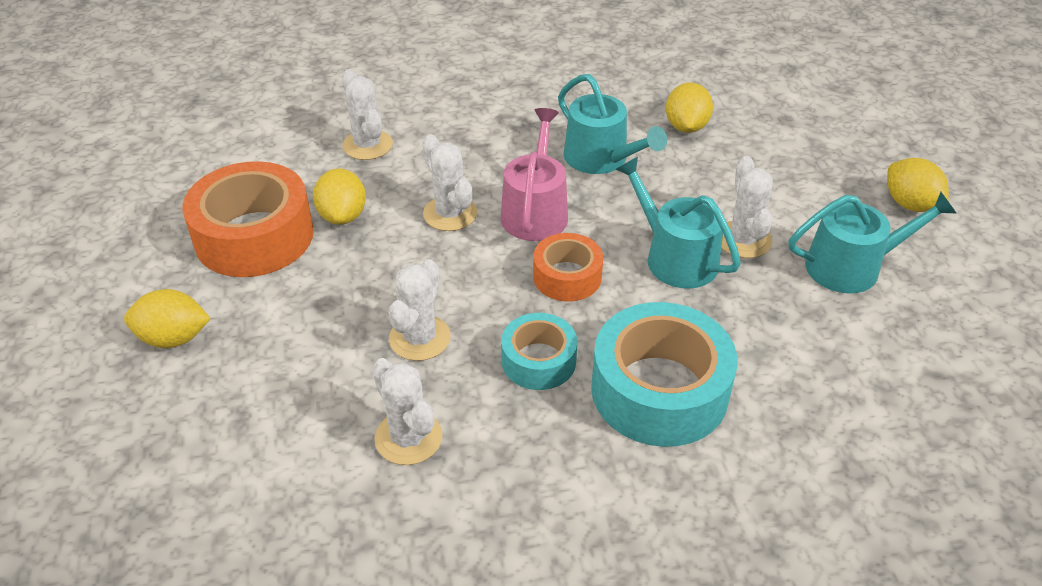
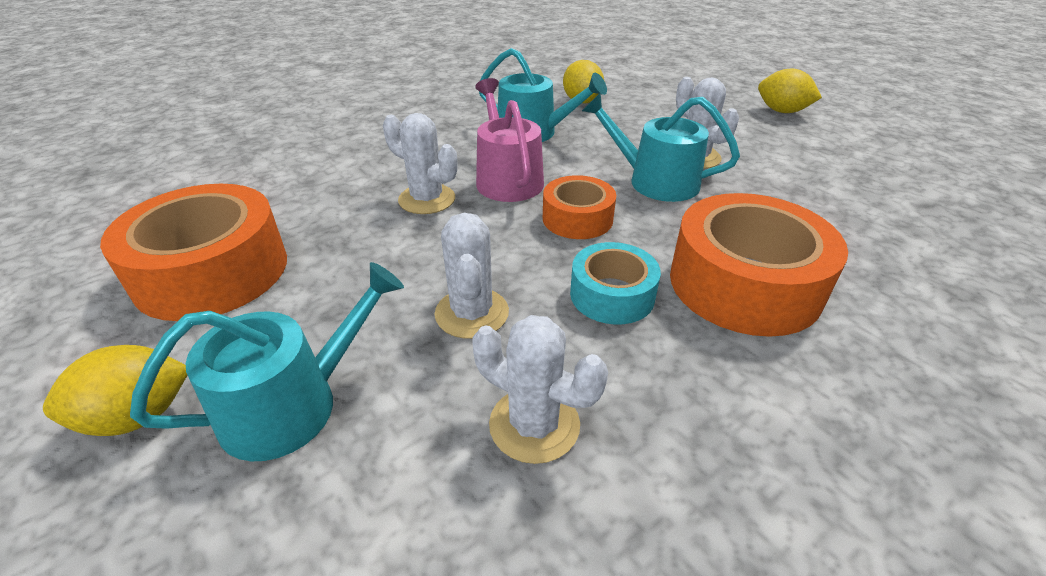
camera: 25 degrees left, 5 degrees down
yellow lemon [313,168,366,225] -> none
white cactus [342,69,393,160] -> none
turquoise tape [591,302,738,447] -> orange tape [670,193,848,337]
turquoise watering can [789,192,956,293] -> turquoise watering can moved to [130,262,404,461]

